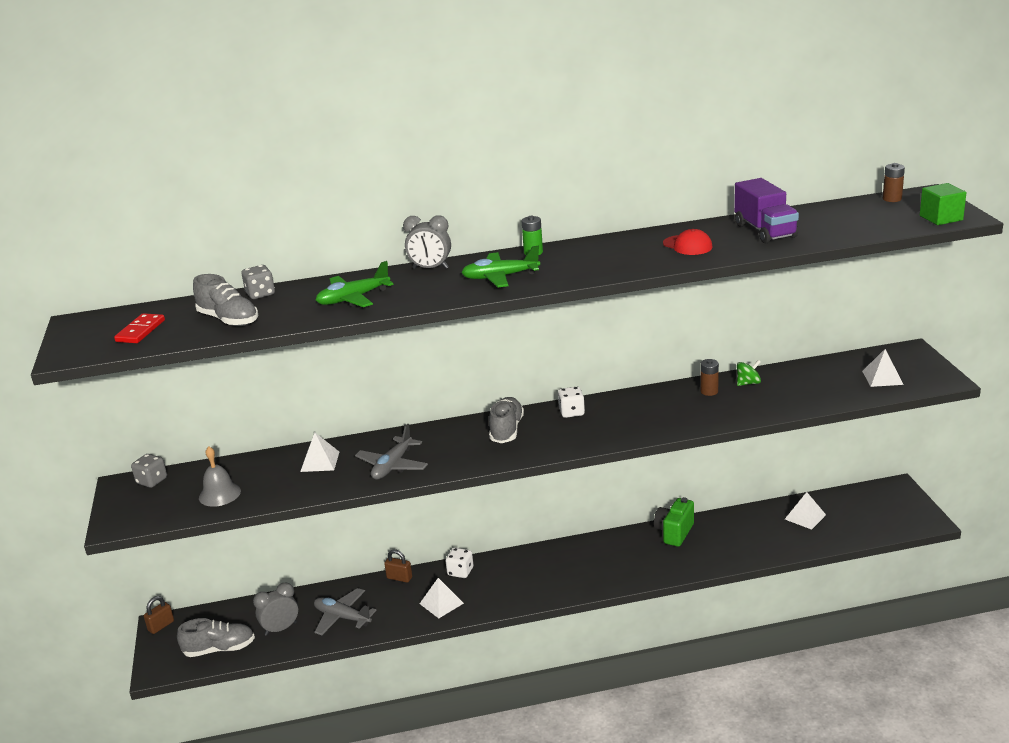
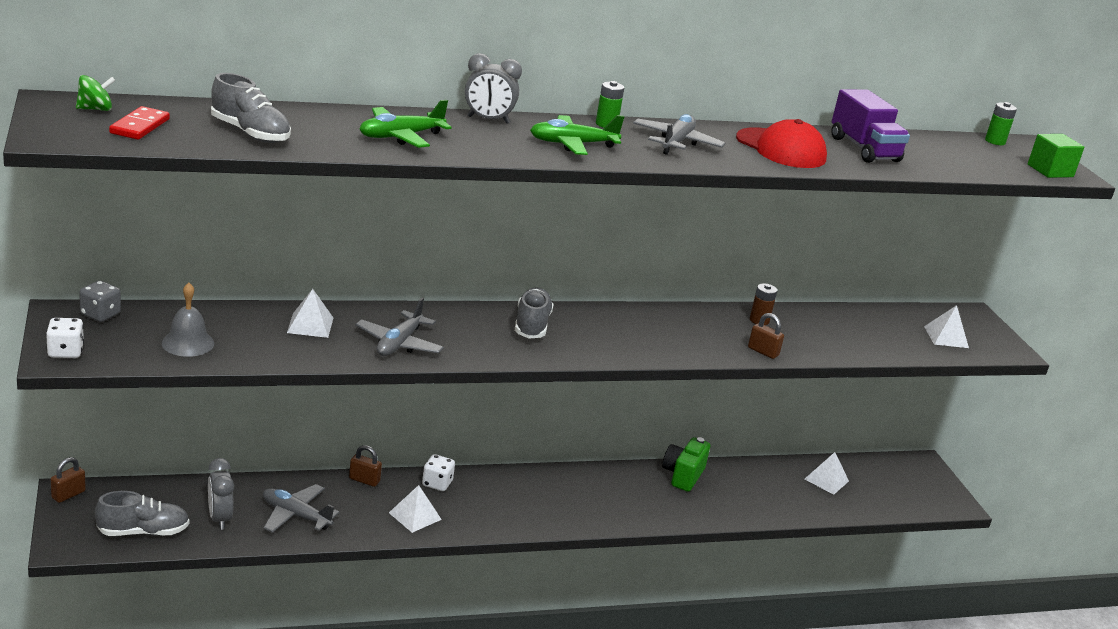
camera: 10 degrees left, 0 degrees up
grey dice [242,265,275,299] -> none
grey clock [253,583,298,636] -> grey clock turned 75 degrees counterclockwise [208,458,234,530]
white dice [558,387,585,418] -> white dice moved to [46,318,84,358]
red cap [663,229,712,255] -> red cap [736,119,827,168], size x1.61
green spinning top [737,360,761,386] -> green spinning top moved to [76,75,115,111]
brown battery [883,163,905,202] -> green battery [985,102,1017,145]
none -> grey plane [633,114,725,155]
none -> brown padlock [748,313,784,359]

